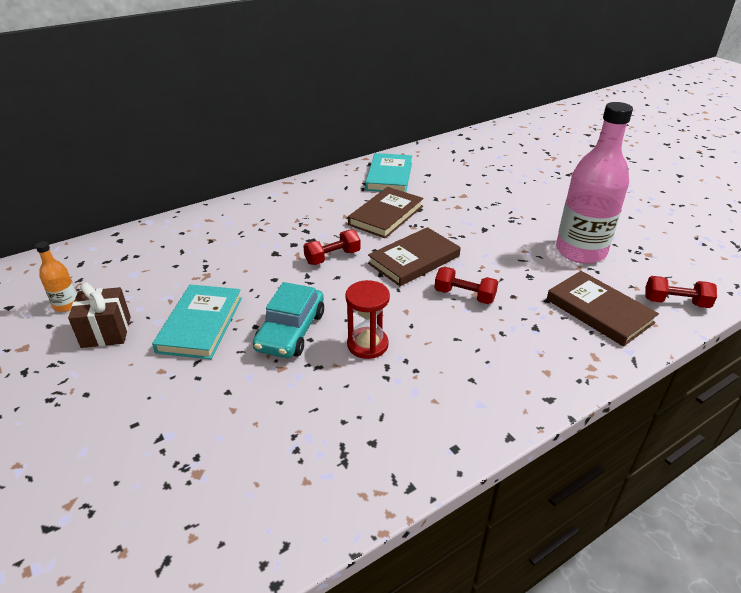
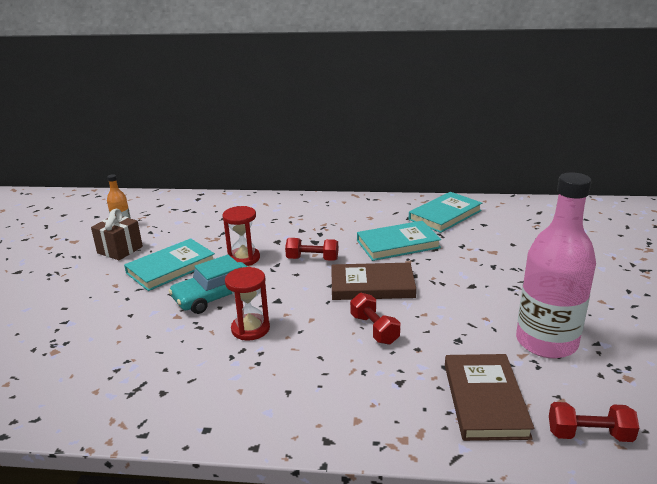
camera: 40 degrees right, 10 degrees down
brown book [348,187,424,238] -> turquoise book [357,221,441,261]
red dumbbell [645,276,717,308] -> red dumbbell turned 45 degrees counterclockwise [549,402,639,442]
none -> red hourglass [222,206,260,266]

